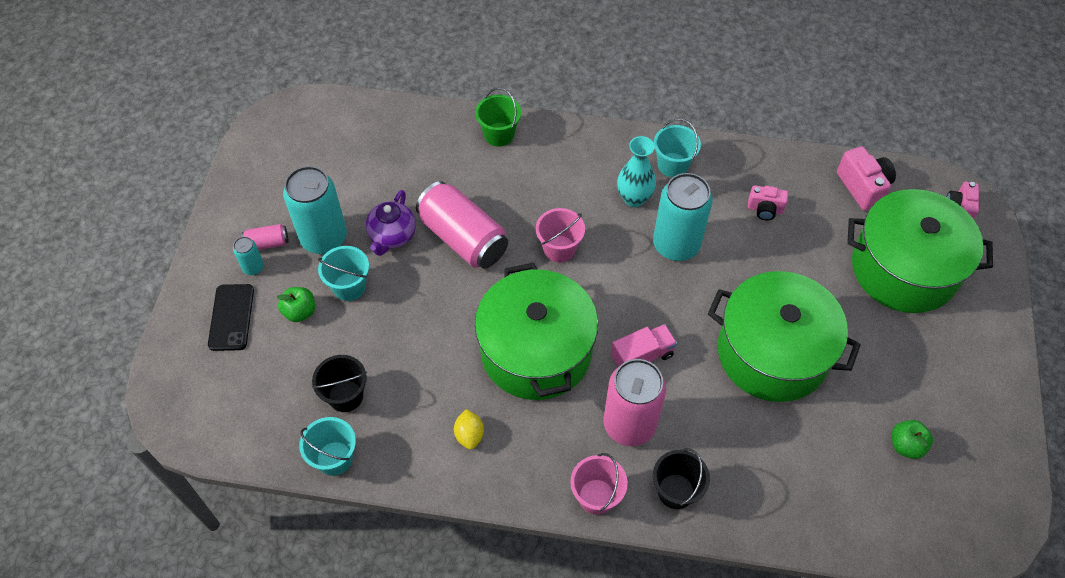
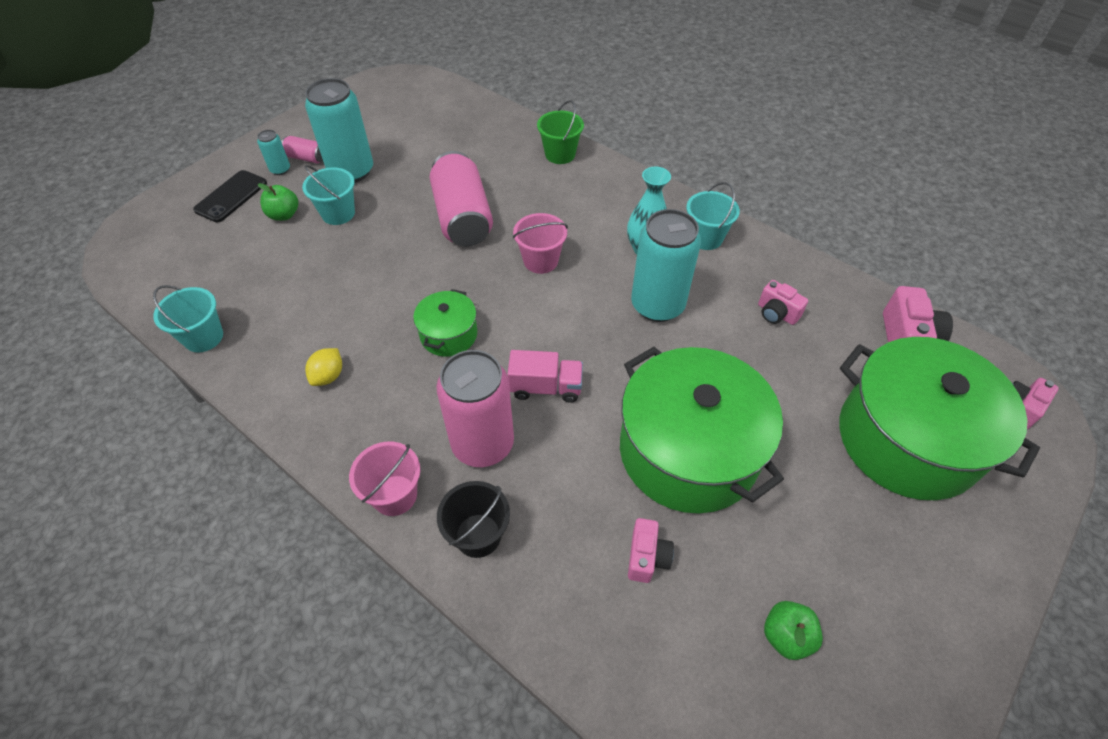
camera: 30 degrees right, 5 degrees down
black bucket [312,355,367,412] -> none
purple teapot [366,190,416,256] -> none
green pot [475,263,598,400] -> green pot [413,289,477,357], size x0.47
none -> pink camera [628,518,674,583]

